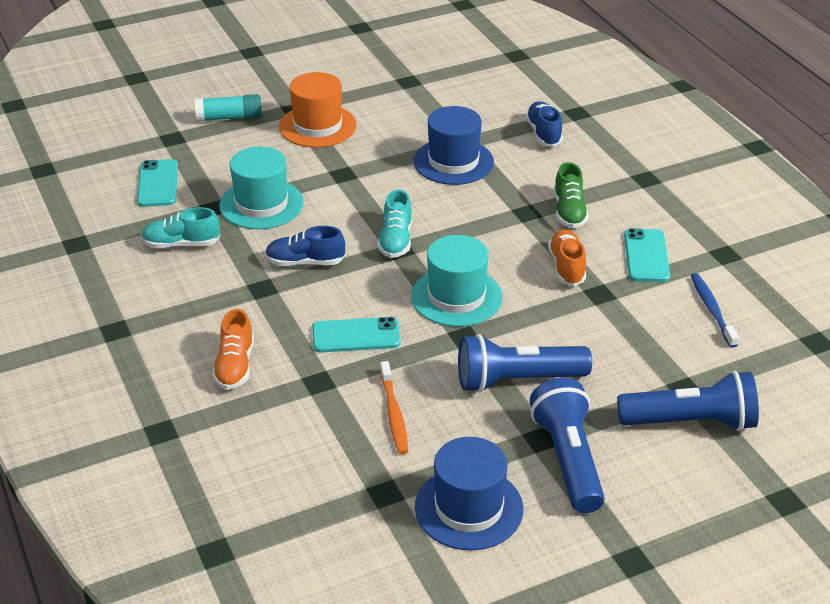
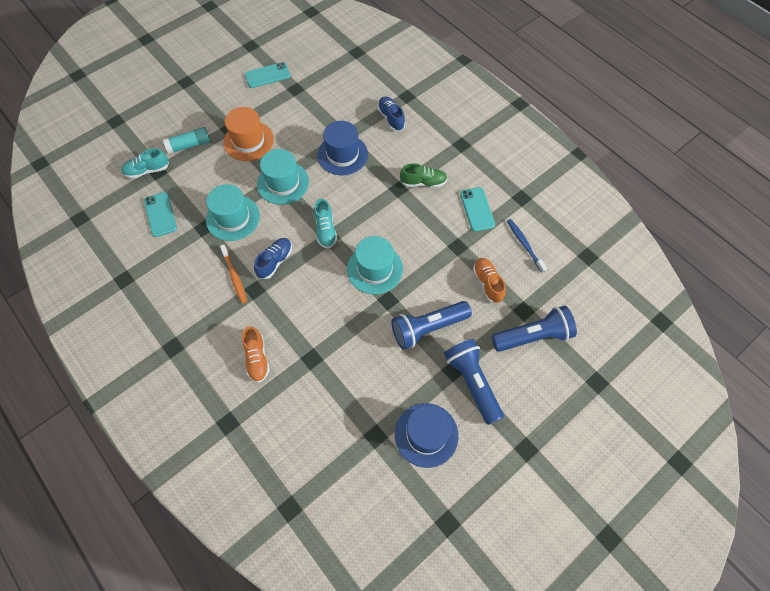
camera: 15 degrees left, 25 degrees up
turquoise shoe [141,207,220,248] -> turquoise shoe moved to [121,148,169,179]
blue shoe [265,226,345,266] -> blue shoe turned 135 degrees clockwise [254,238,292,279]
turquoise phone [312,317,401,353] -> turquoise phone moved to [245,62,290,88]
orange toothbrush [380,361,408,454] -> orange toothbrush moved to [220,244,247,304]
orange shoe [548,229,586,286] -> orange shoe moved to [473,258,506,303]
green shoe [554,162,589,228] -> green shoe turned 75 degrees counterclockwise [400,163,447,188]
none -> turquoise hat [257,149,309,205]

